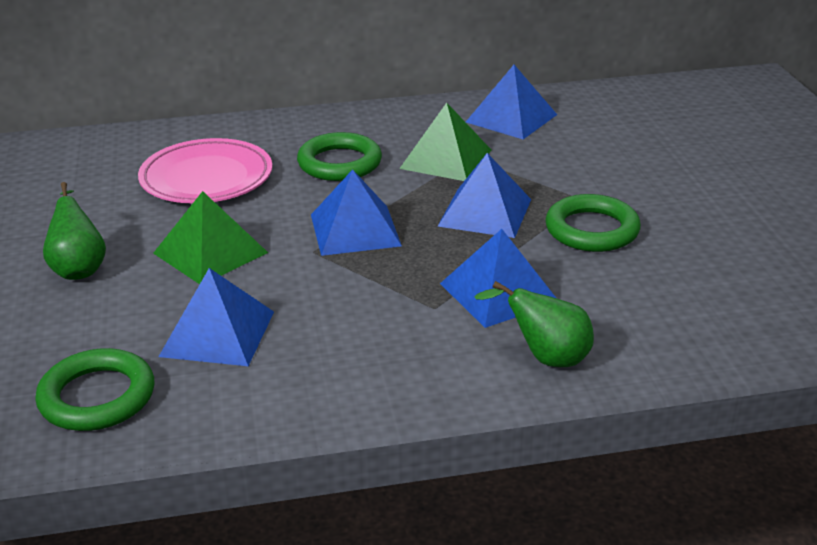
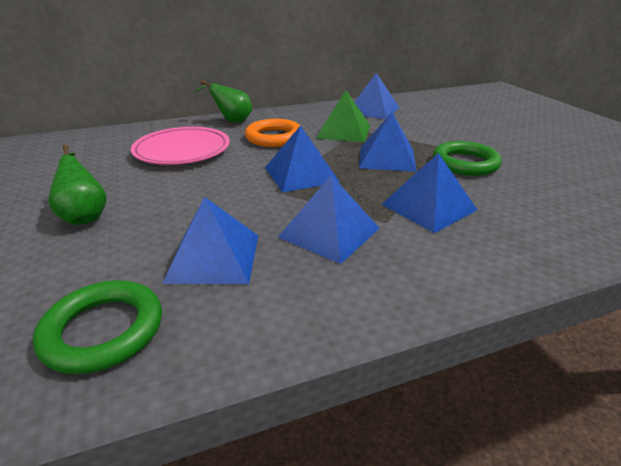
camera: 10 degrees left, 0 degrees up
green pyramid [153,191,268,284] -> none
green ring [297,132,382,181] -> orange ring [245,119,300,147]
green pear [474,281,594,367] -> green pear moved to [194,80,252,123]
none -> blue pyramid [278,175,379,264]

